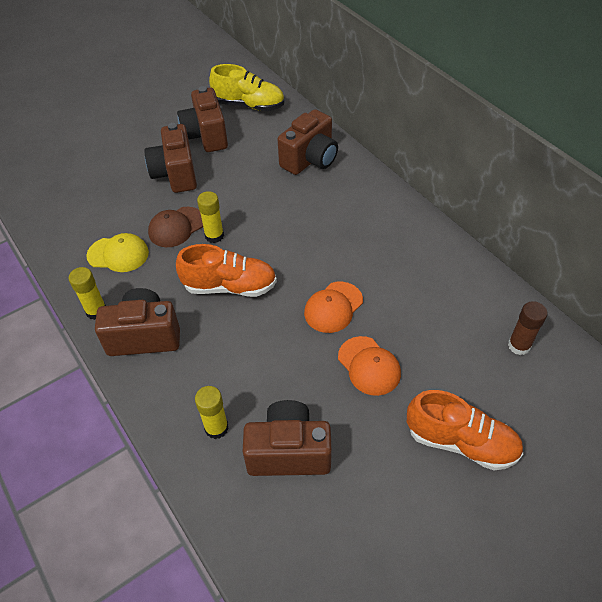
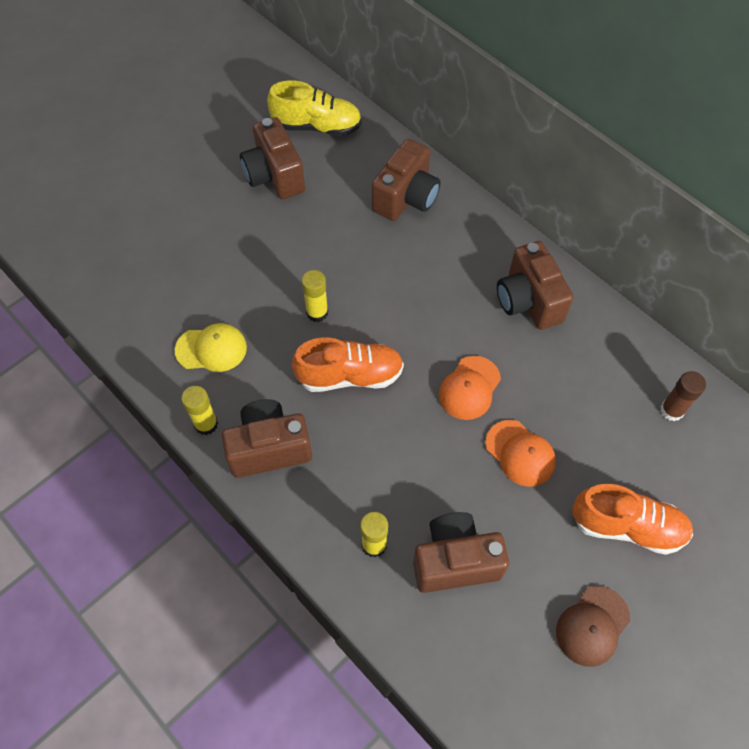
camera: 10 degrees left, 10 degrees up
brown camera [144,123,197,193] -> brown camera moved to [497,241,574,330]
brown cap [148,207,203,247] -> brown cap moved to [556,586,630,667]

